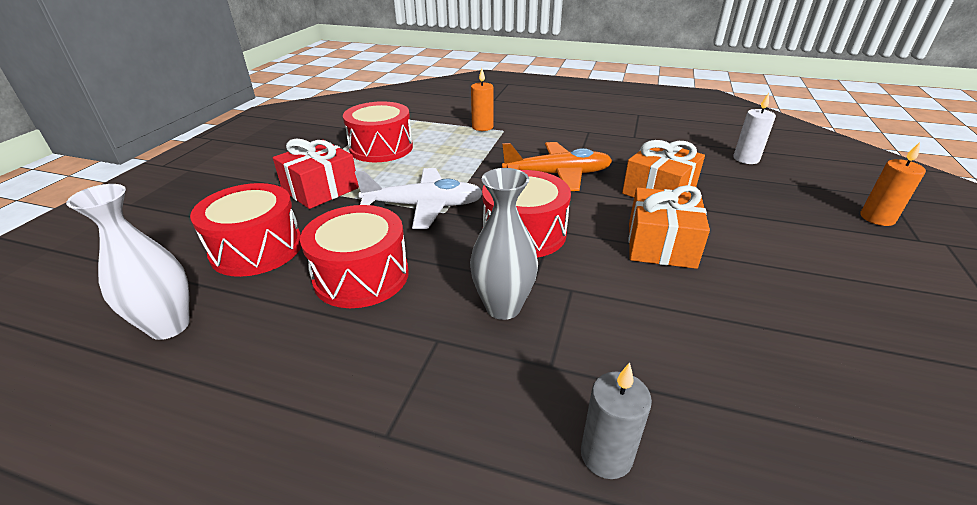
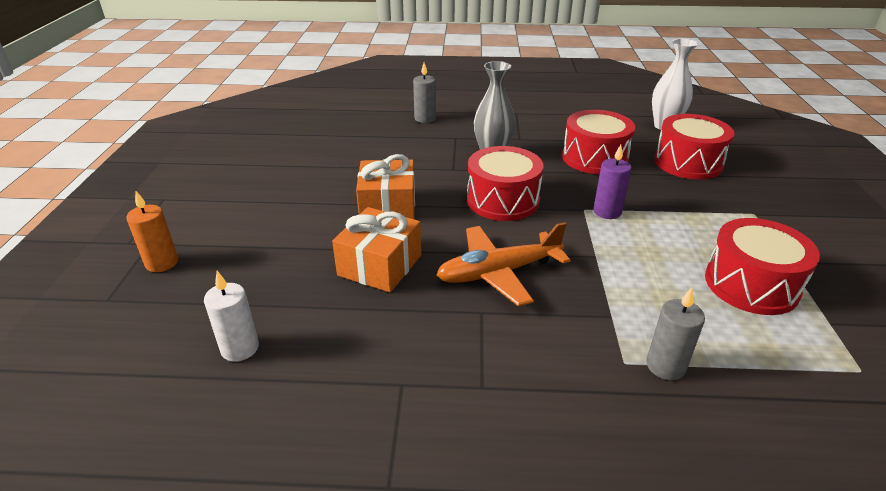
camera: 165 degrees right, 0 degrees up
red gift [273,138,359,209] -> none
white plane [355,168,482,229] -> purple candle [593,145,632,219]
orange candle [471,68,494,131] -> grey candle [646,288,705,380]

